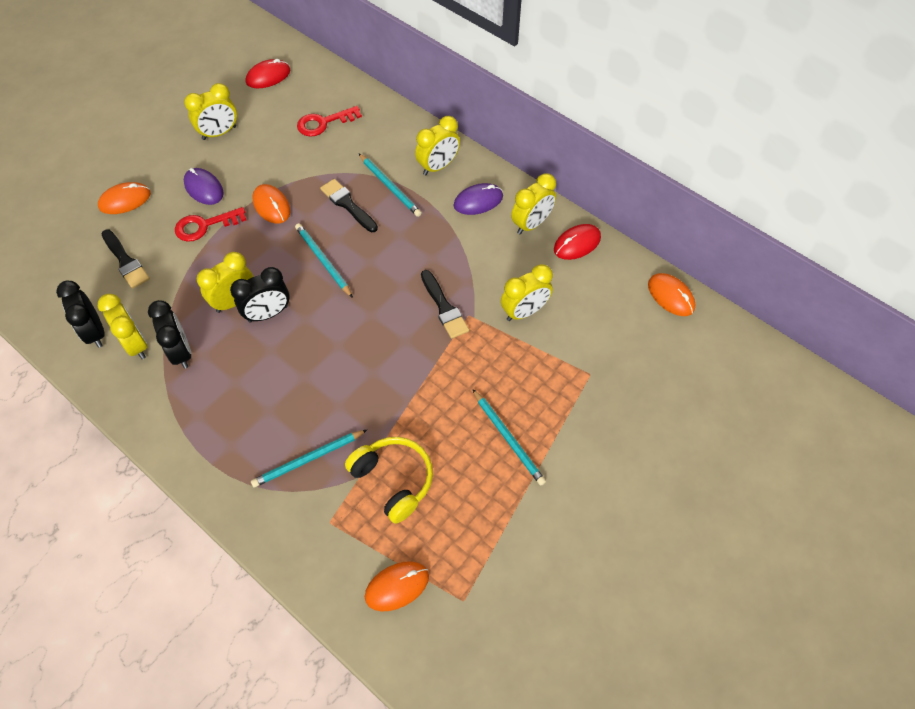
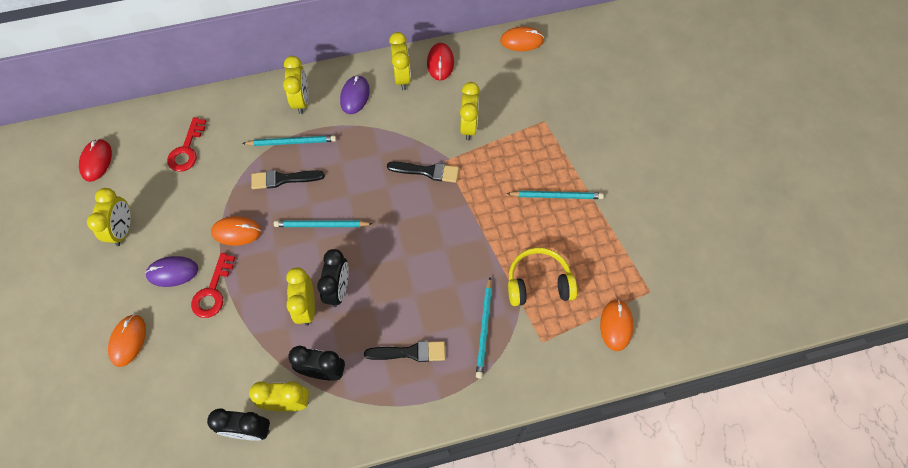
camera: 55 degrees left, 5 degrees up
black brush [101,229,150,289] -> black brush moved to [364,341,445,362]

